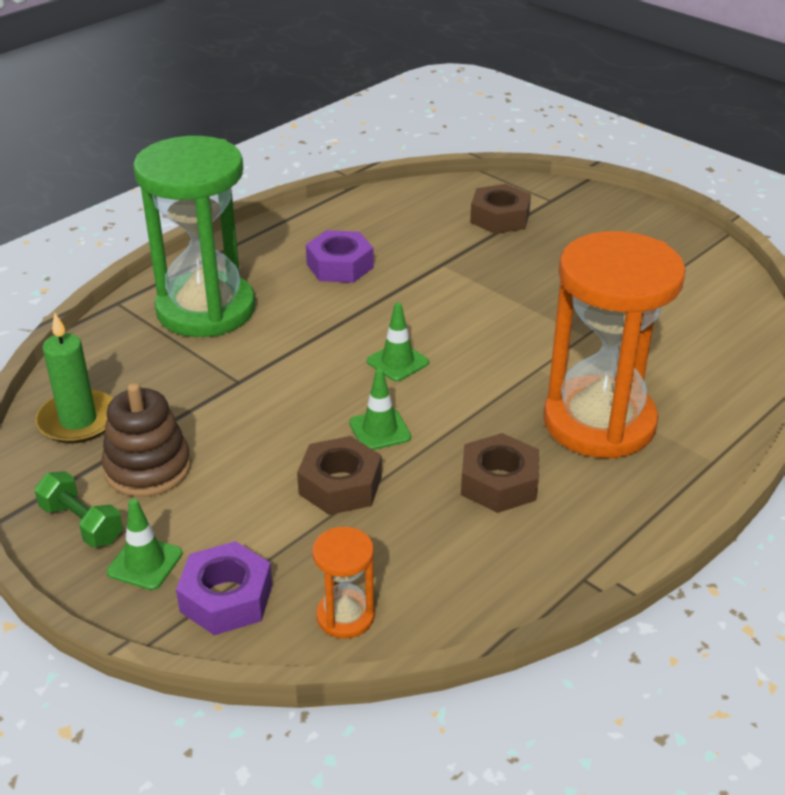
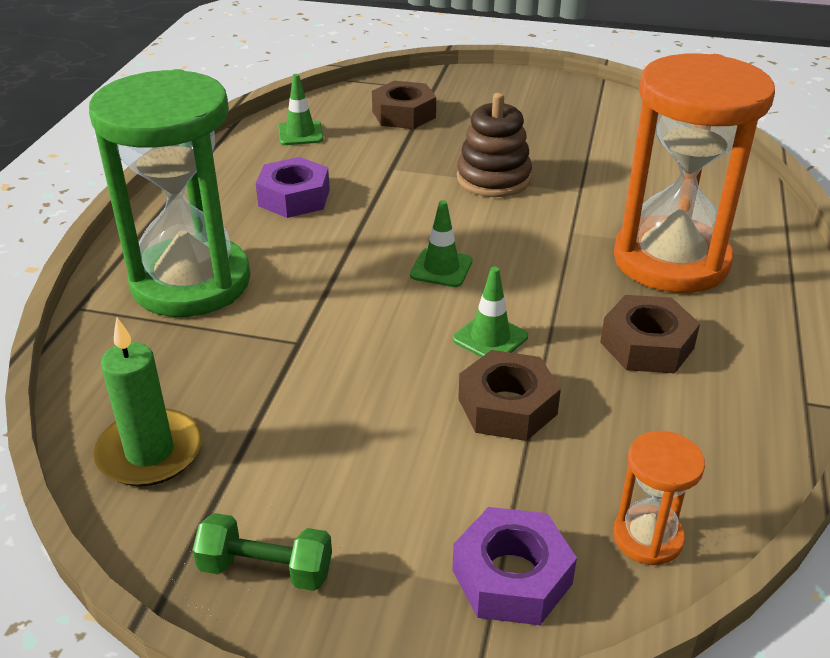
camera: 30 degrees left, 0 degrees up
brown stacking toy [102,383,191,497] -> brown stacking toy moved to [457,93,532,197]
green traffic cone [107,499,183,590] -> green traffic cone moved to [278,74,324,145]

